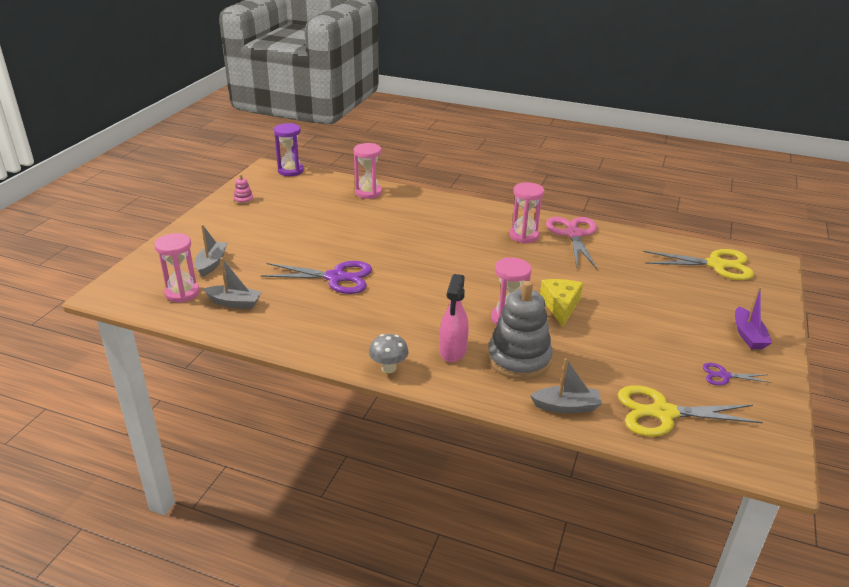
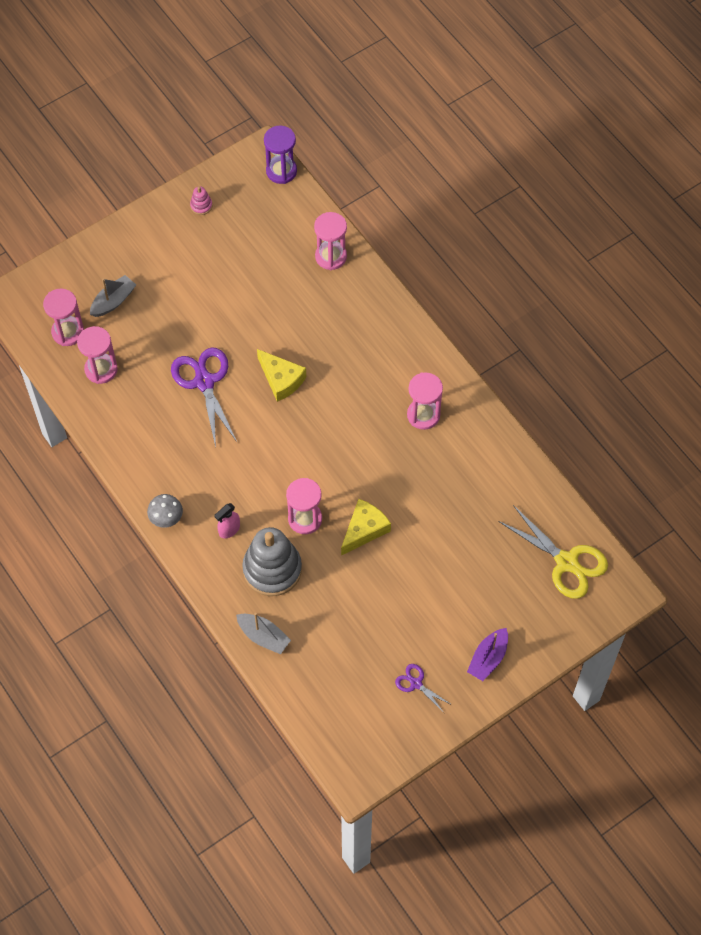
camera: 35 degrees right, 30 degrees up
grey boat [204,258,262,309] -> pink hourglass [77,326,118,384]
purple scissors [260,261,372,294] -> purple scissors turned 150 degrees counterclockwise [171,348,237,447]
pink spray bottle [440,274,469,362] -> pink spray bottle [214,503,240,539], size x0.65
pink scissors [546,217,597,269] -> none
yellow scissors [618,385,763,437] -> none
none -> yellow cheese [257,349,306,402]

